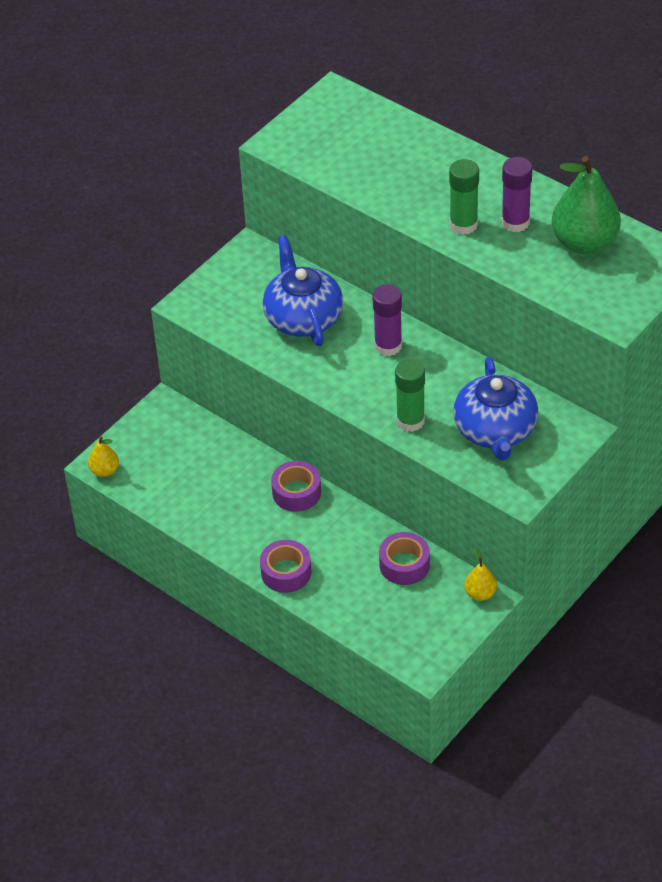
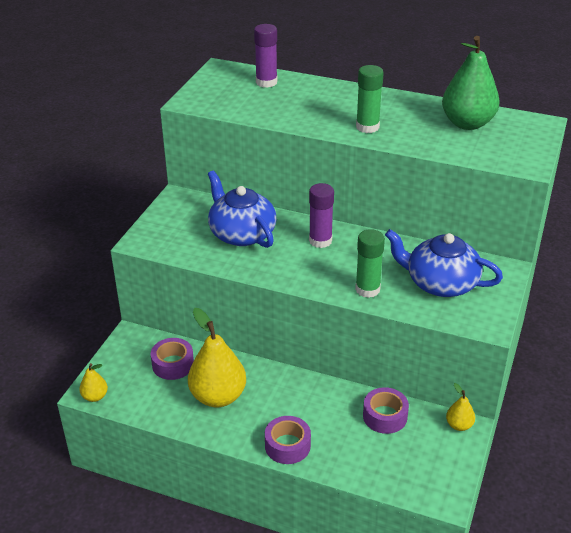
camera: 20 degrees left, 10 degrees down
purple tape [271,461,321,512] -> purple tape moved to [151,338,194,380]
blue teapot [453,357,538,460] -> blue teapot turned 135 degrees clockwise [385,229,503,297]
purple glue stick [502,157,533,232] -> purple glue stick moved to [254,24,277,88]
none -> yellow pear [188,308,246,407]

